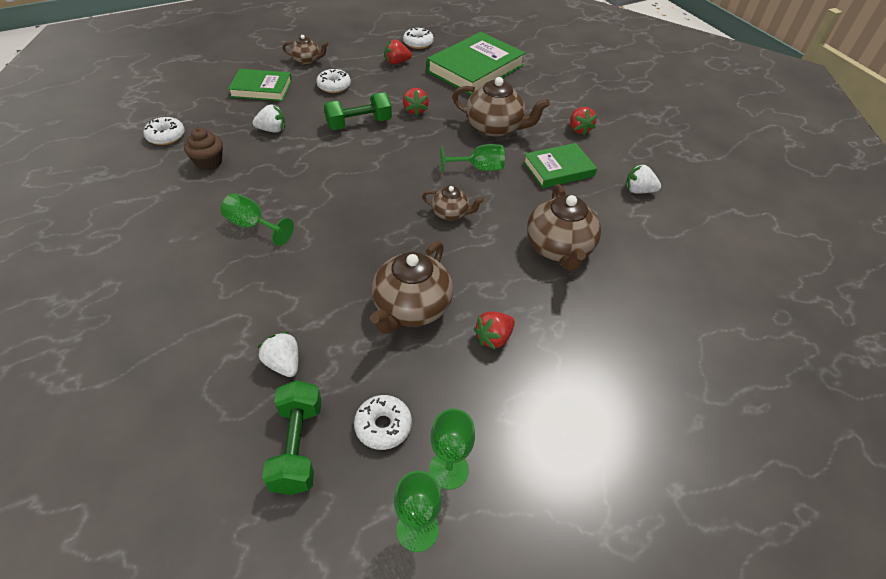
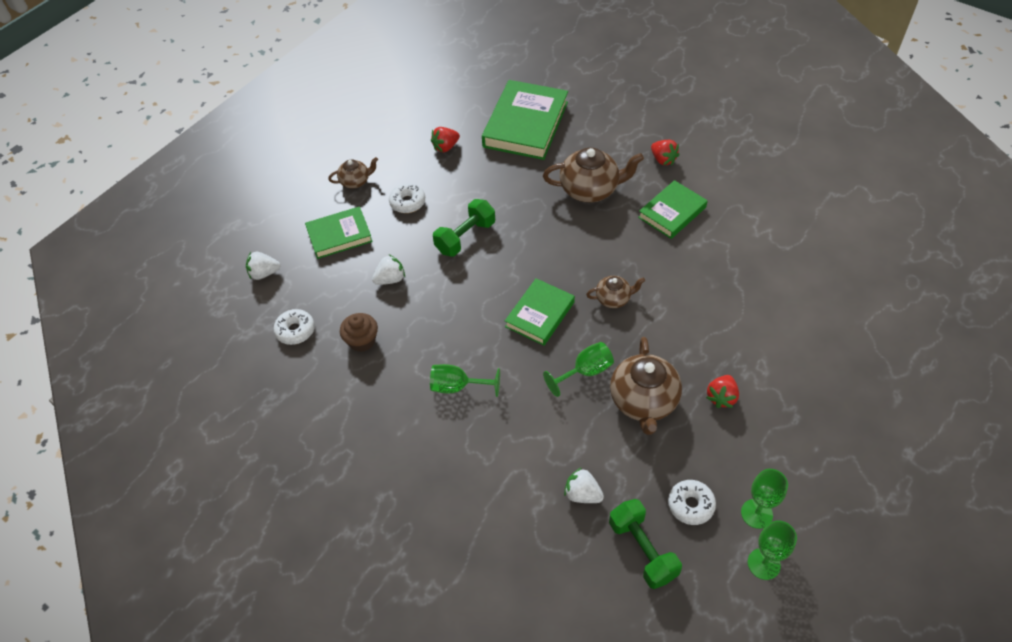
camera: 20 degrees left, 5 degrees up
white donut [403,27,434,49] -> none
red strawberry [403,88,429,116] -> none
green goblet [440,144,505,173] -> green goblet moved to [543,342,614,397]
brown teapot [527,184,601,271] -> none
white strawberry [626,164,661,194] -> white strawberry moved to [246,252,280,280]
none -> green book [505,278,575,346]

